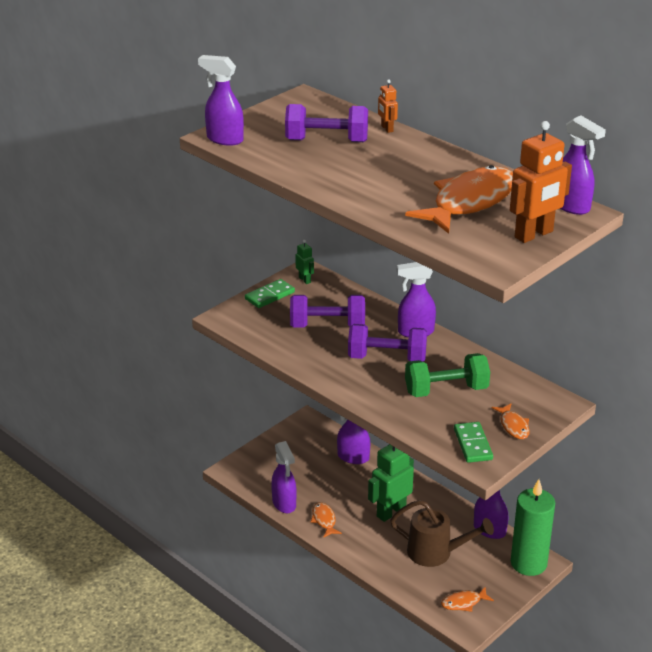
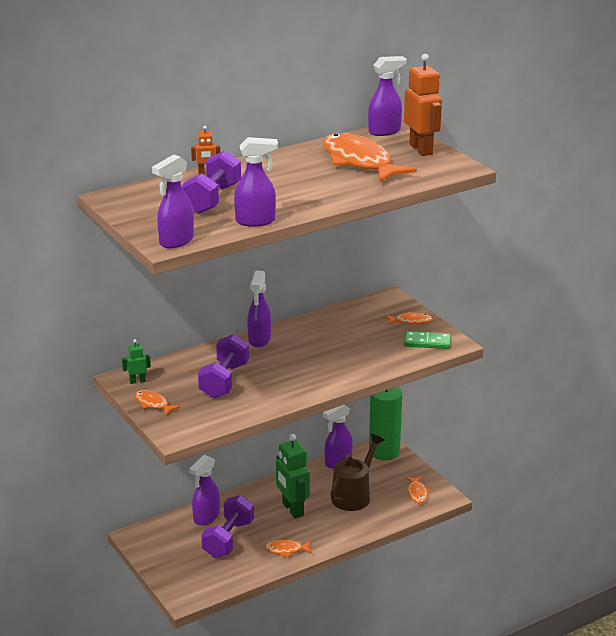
camera: 75 degrees left, 5 degrees down
green domino [245,279,295,308] -> orange fish [135,390,180,415]
purple spray bottle [271,441,297,513] -> purple spray bottle moved to [234,137,278,227]
purple dumbbell [348,324,427,362] -> purple dumbbell moved to [201,495,254,558]
green dumbbell [405,353,490,397] -> none

